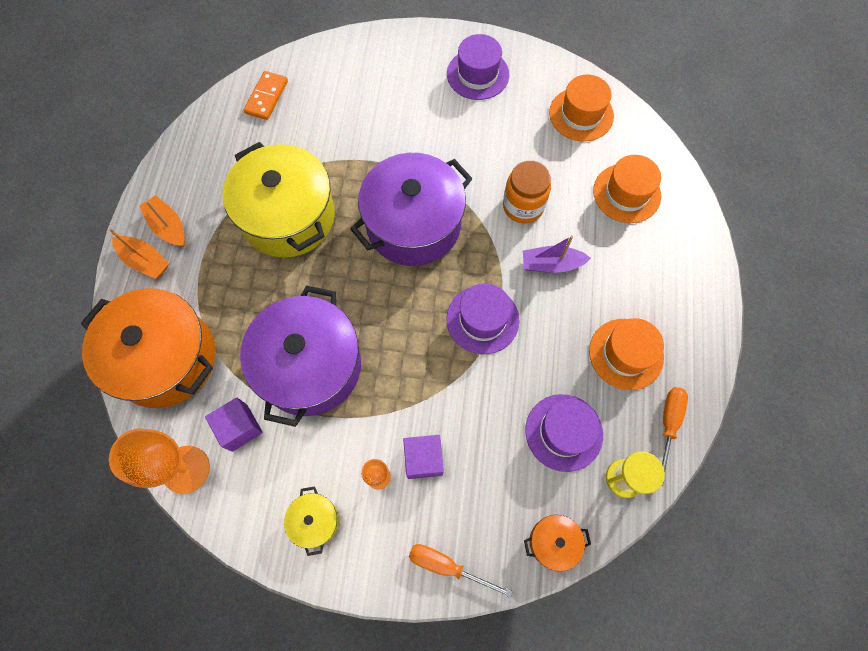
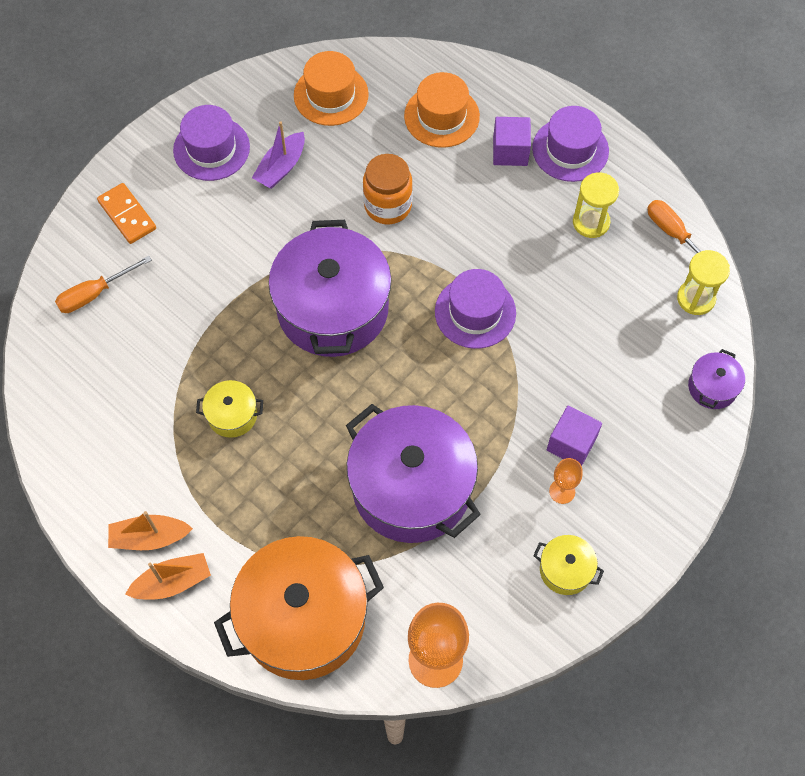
camera: 55 degrees left, 5 degrees down
purple cube [205,398,263,452] -> purple cube moved to [493,117,531,166]
yellow pot [223,142,335,258] -> yellow pot [196,380,263,438], size x0.43
orange domino [244,71,288,120] -> orange domino moved to [97,183,156,244]
orange screwdriver [409,544,513,598] -> orange screwdriver moved to [55,256,152,313]
purple boat [523,235,591,273] -> purple boat moved to [252,121,305,189]
orange pot [524,515,591,571] -> purple pot [688,349,745,409]
purple hat [525,394,603,472] -> purple hat moved to [532,106,609,182]
orange hat [589,318,664,390] -> yellow hourglass [573,172,619,238]

